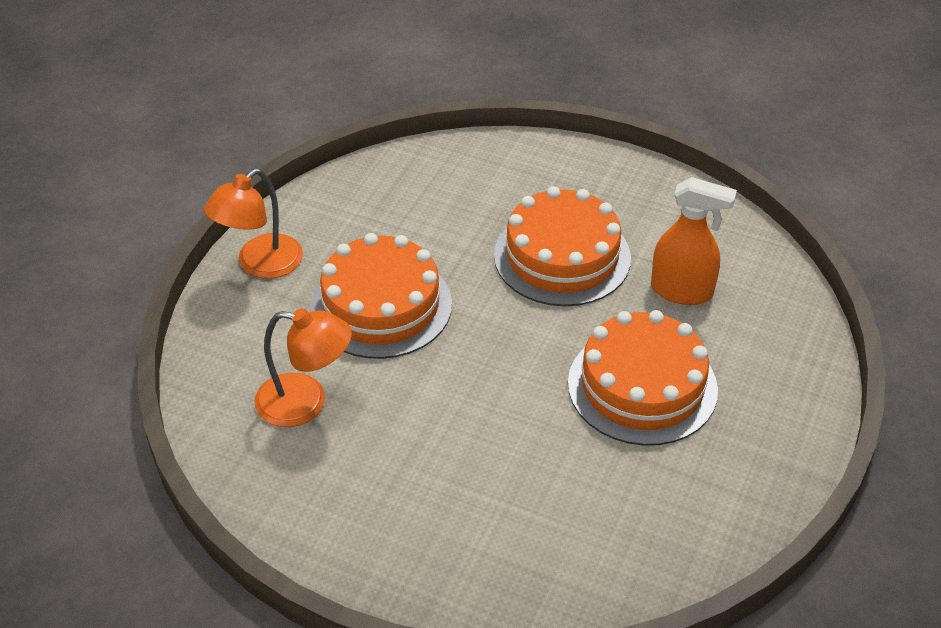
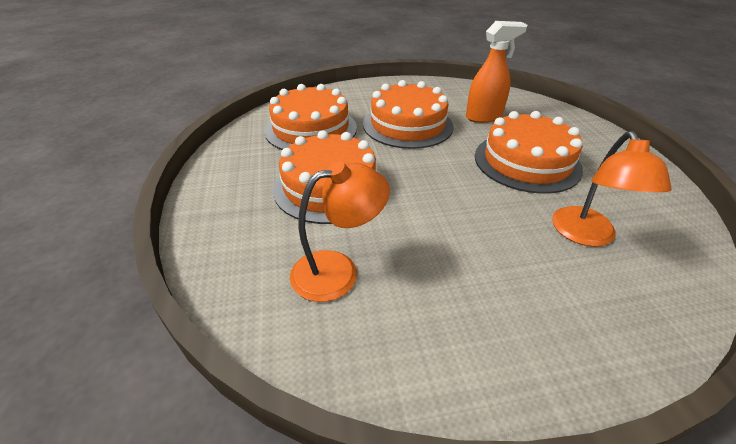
camera: 35 degrees left, 5 degrees down
orange lamp [204,169,303,279] -> orange lamp moved to [552,131,672,247]
none -> orange cake [264,84,357,150]

